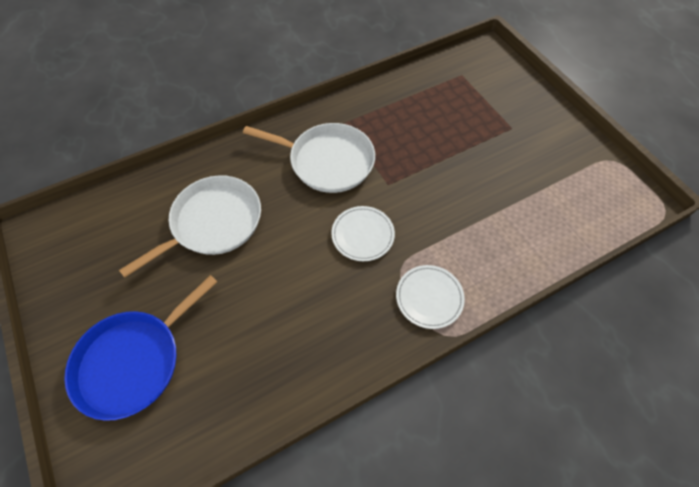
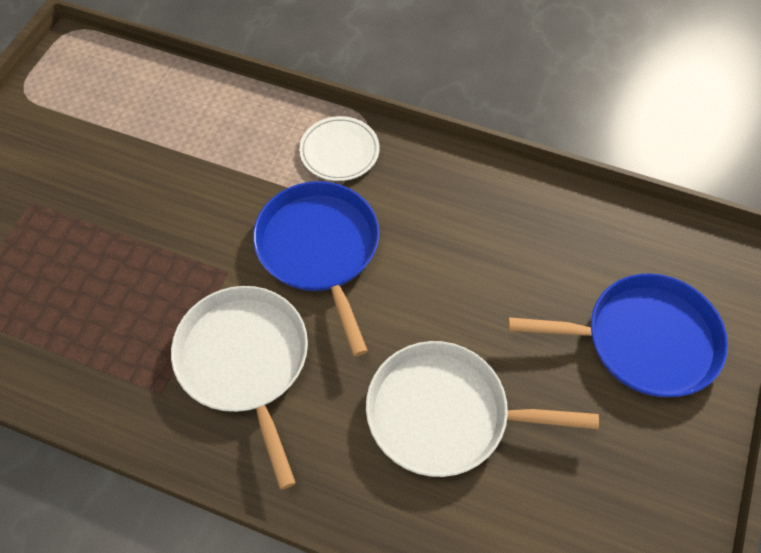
camera: 130 degrees left, 0 degrees up
white plate [331,206,395,261] -> blue pan [253,181,379,356]

